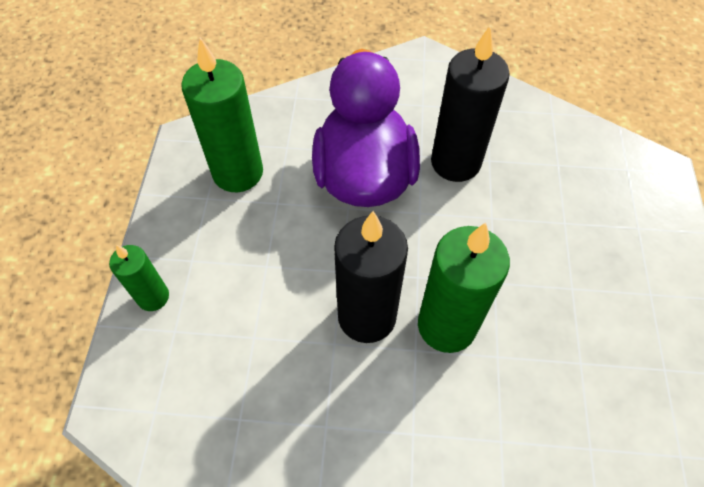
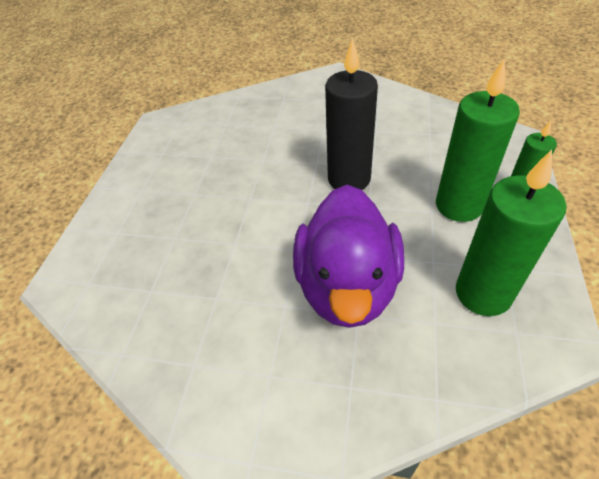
camera: 170 degrees left, 10 degrees down
green candle [418,223,510,353] -> green candle moved to [436,59,520,222]
black candle [431,26,510,182] -> none

